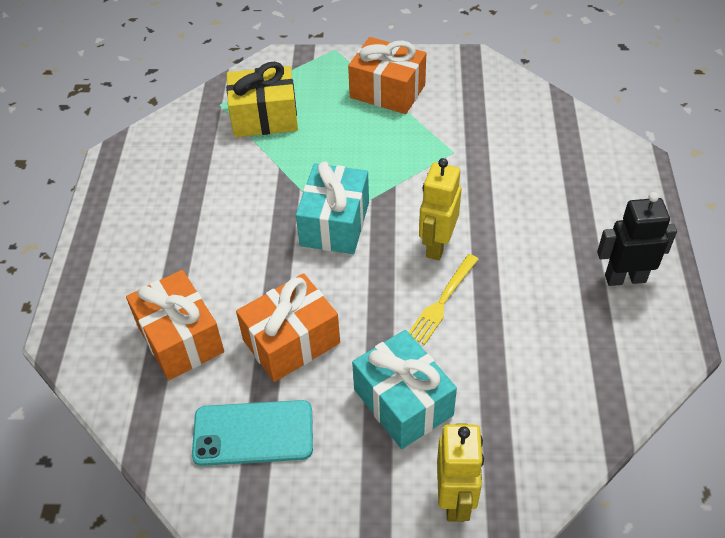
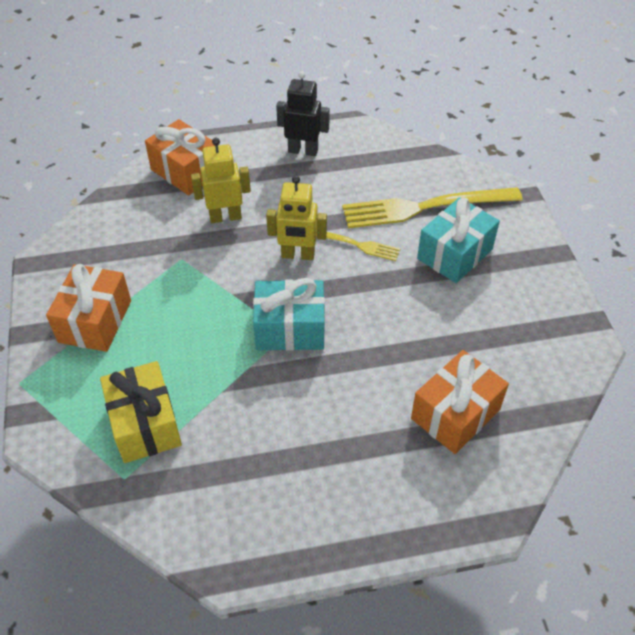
camera: 105 degrees left, 0 degrees up
turquoise phone [192,400,313,466] -> none
orange gift [236,273,340,382] -> orange gift moved to [145,119,215,195]
yellow robot [437,424,484,522] -> yellow robot moved to [191,138,251,223]
black robot [597,192,677,286] -> black robot turned 120 degrees clockwise [276,71,330,156]
none -> yellow fork [342,187,523,228]

